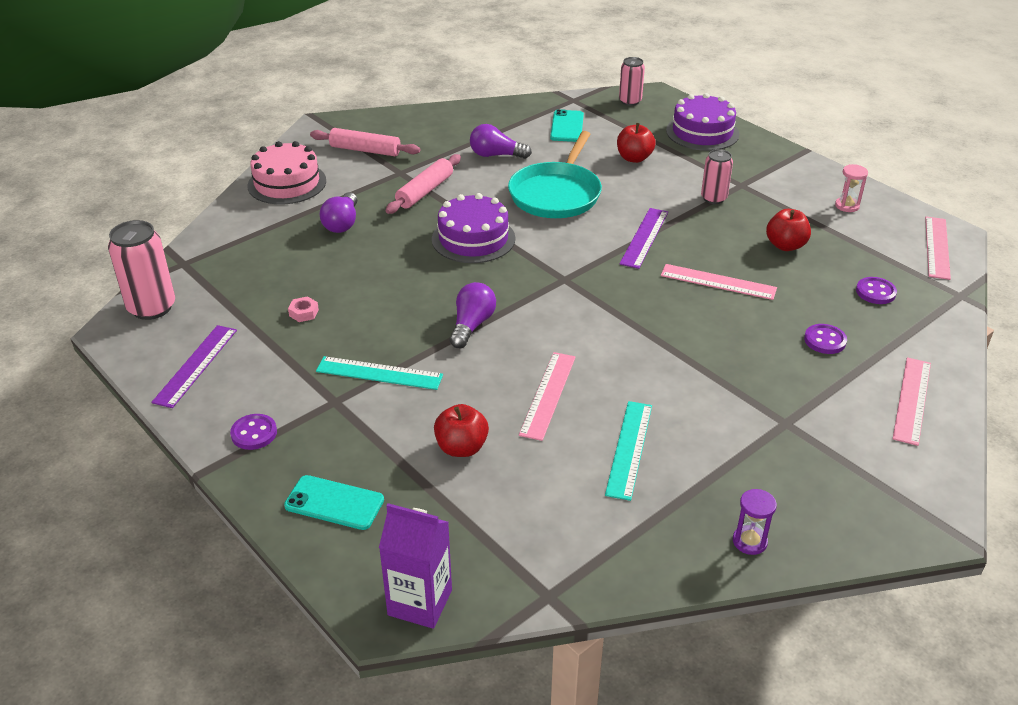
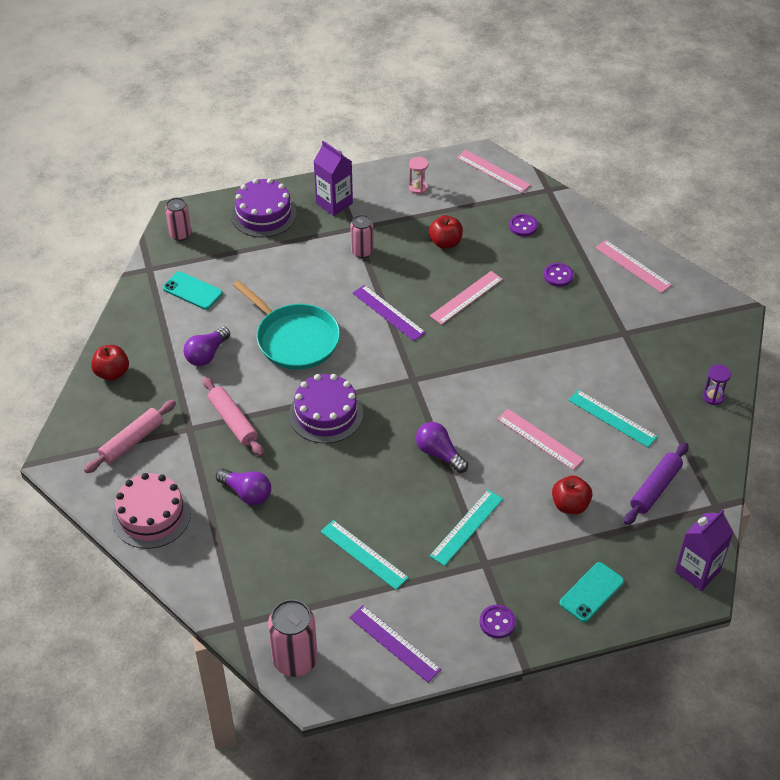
camera: 65 degrees left, 10 degrees up
pink nut [288,296,319,322] -> turquoise ruler [320,520,409,590]
red apple [617,123,656,163] -> red apple moved to [91,345,129,381]
none -> purple carton [313,141,353,216]
none -> purple rolling pin [624,442,689,525]

